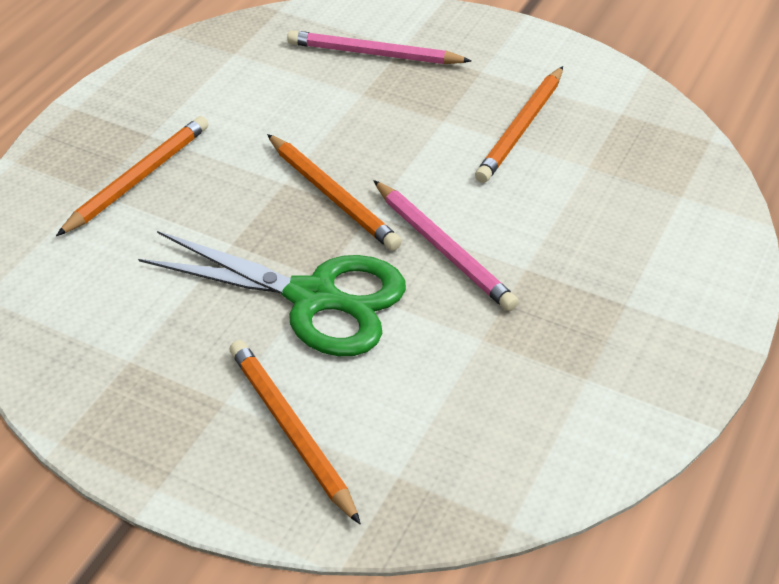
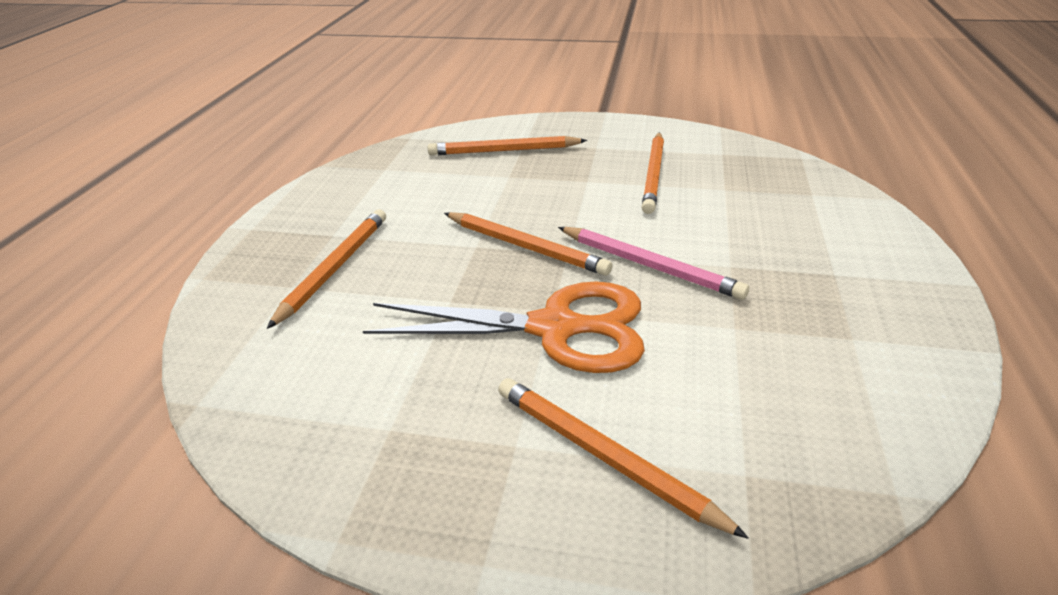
camera: 15 degrees left, 10 degrees down
green scissors [138,231,406,356] -> orange scissors [363,281,645,373]
pink pencil [287,30,472,64] -> orange pencil [428,136,587,155]

